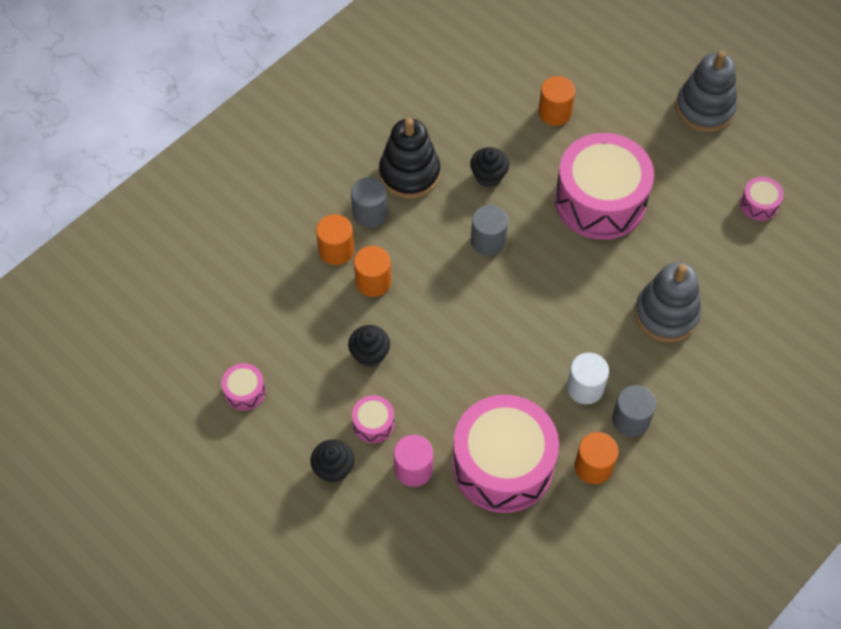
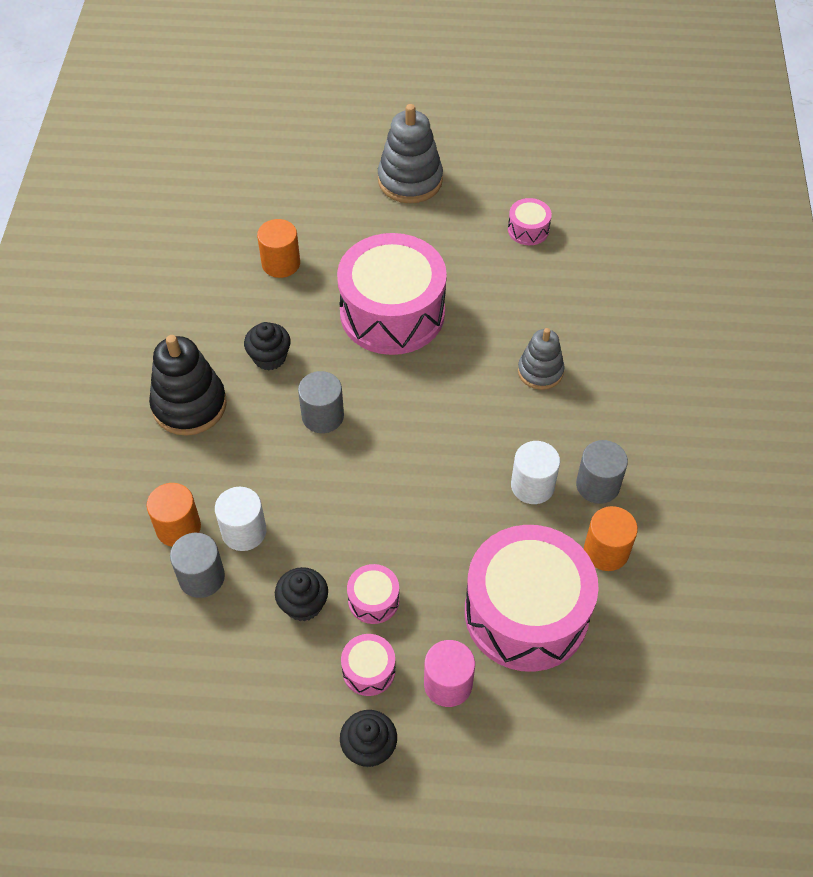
camera: 40 degrees left, 5 degrees down
pink drum [222,363,266,411] -> pink drum moved to [347,564,399,624]
grey cylinder [351,177,388,228] -> grey cylinder moved to [170,533,225,598]
orange cylinder [354,246,391,297] -> white cylinder [215,487,267,551]
grey stacking toy [635,262,701,342] -> grey stacking toy [518,328,564,390], size x0.63

